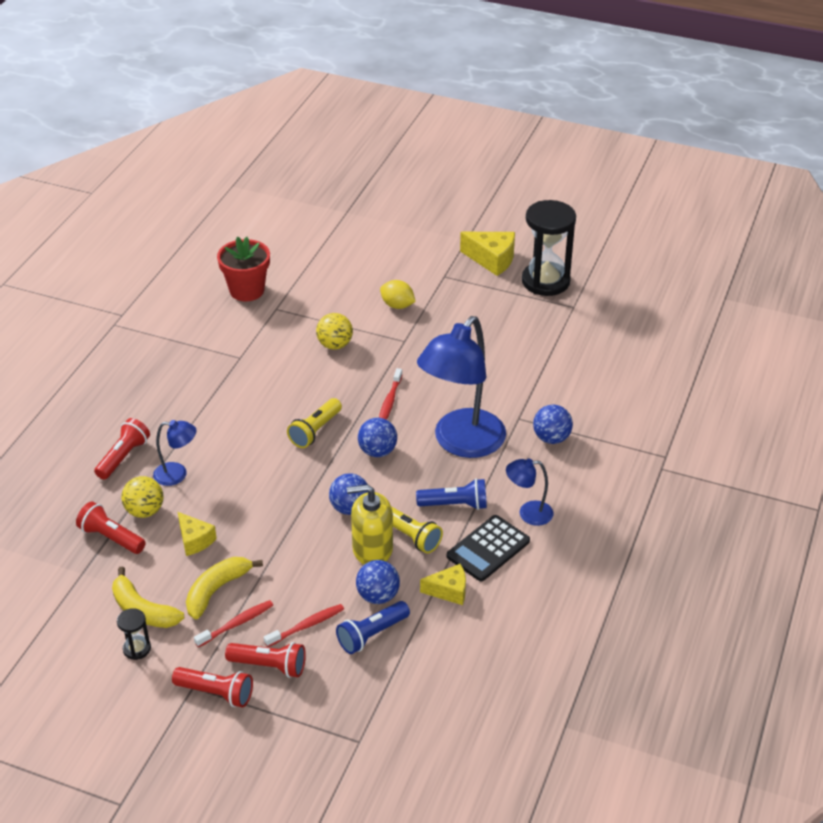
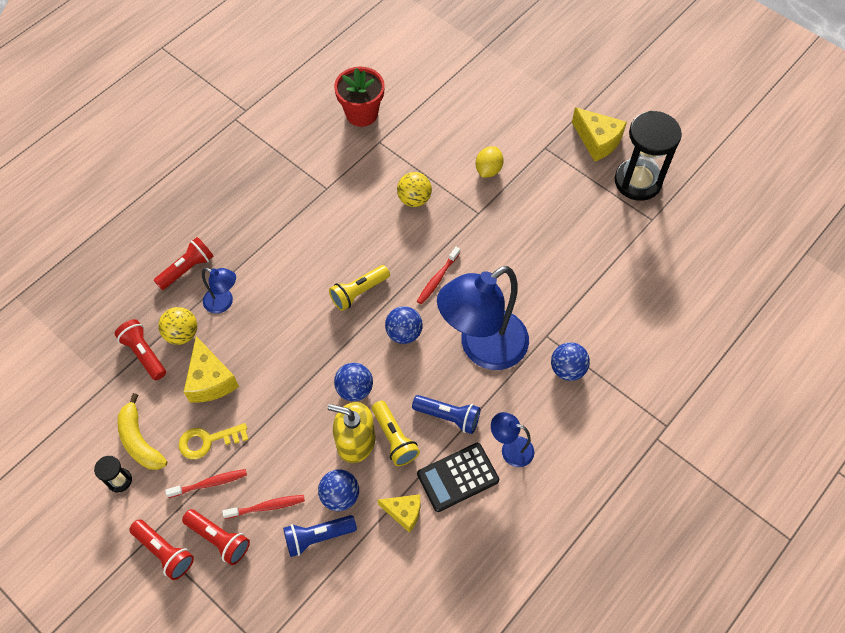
camera: 20 degrees right, 20 degrees up
yellow cheese [178,512,217,556] -> yellow cheese [184,336,239,402], size x1.53
yellow banana [186,557,263,619] -> yellow key [179,423,248,459]
yellow lemon [380,280,416,309] -> yellow lemon turned 60 degrees clockwise [476,146,504,178]

